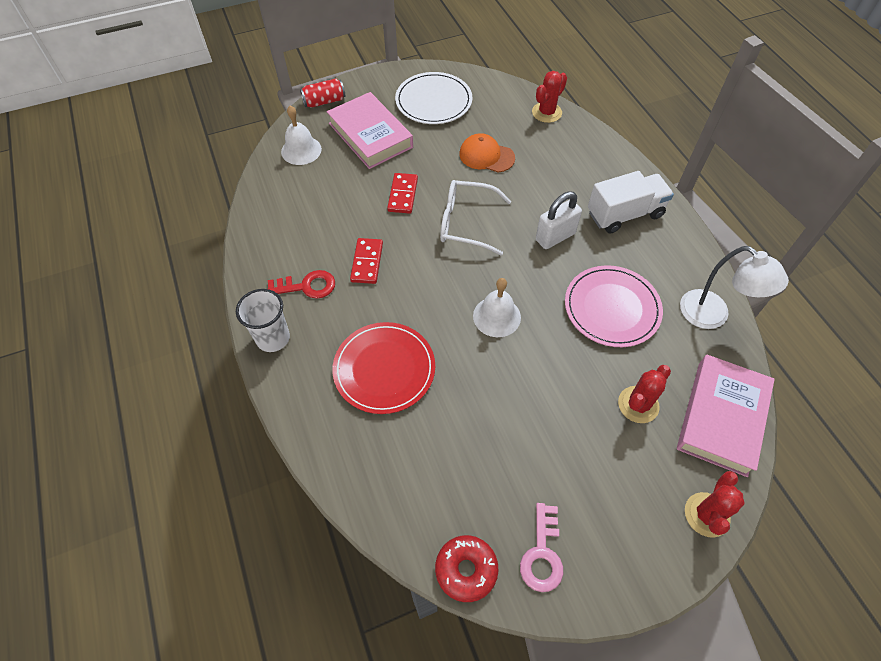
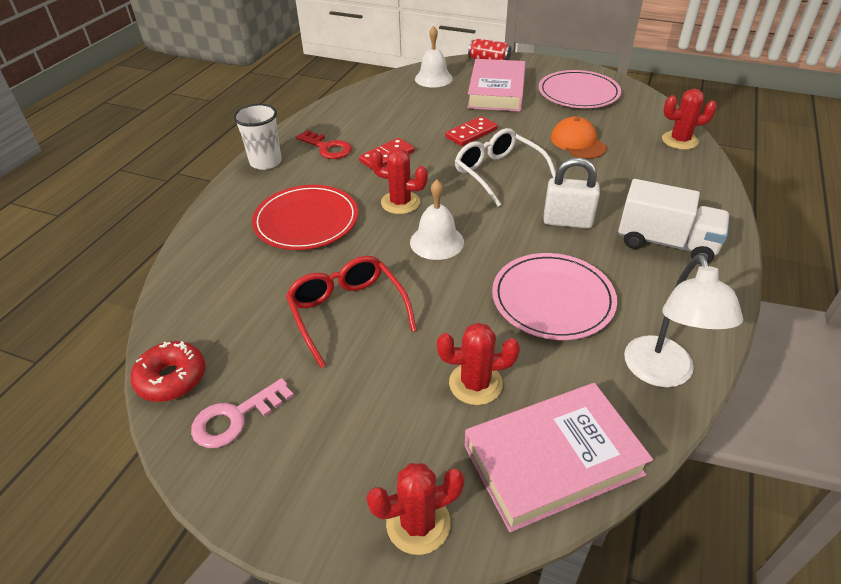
camera: 45 degrees right, 15 degrees down
white plate [395,72,472,124] -> pink plate [539,70,621,108]
none -> red glasses [286,256,417,368]
none -> red cactus [370,148,428,214]

